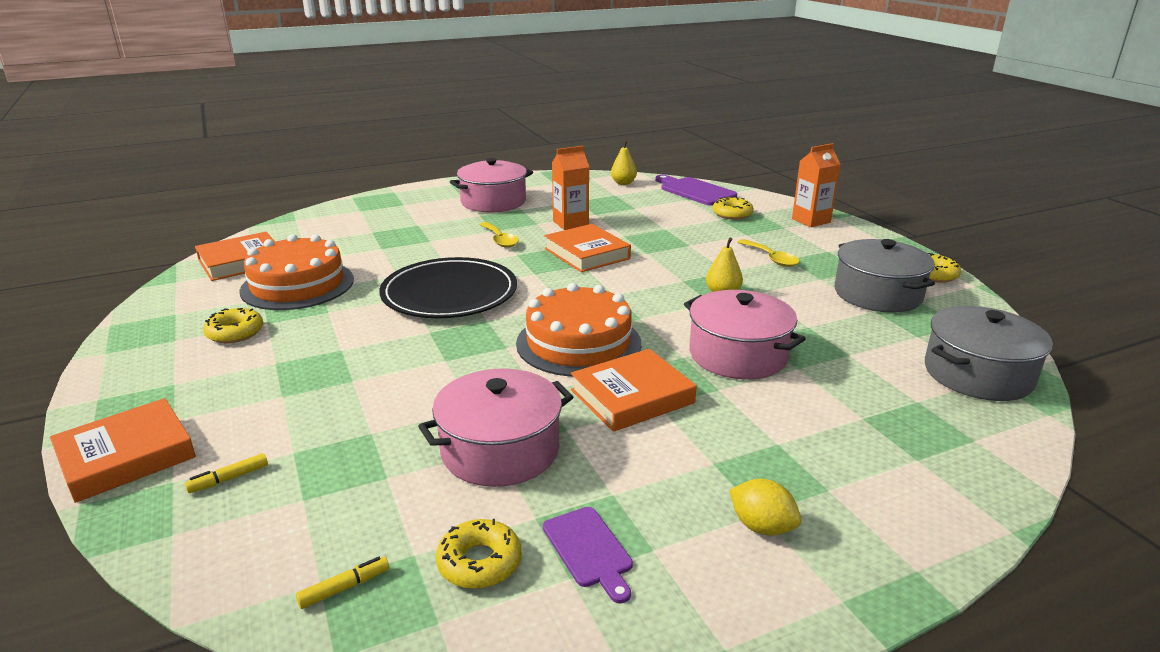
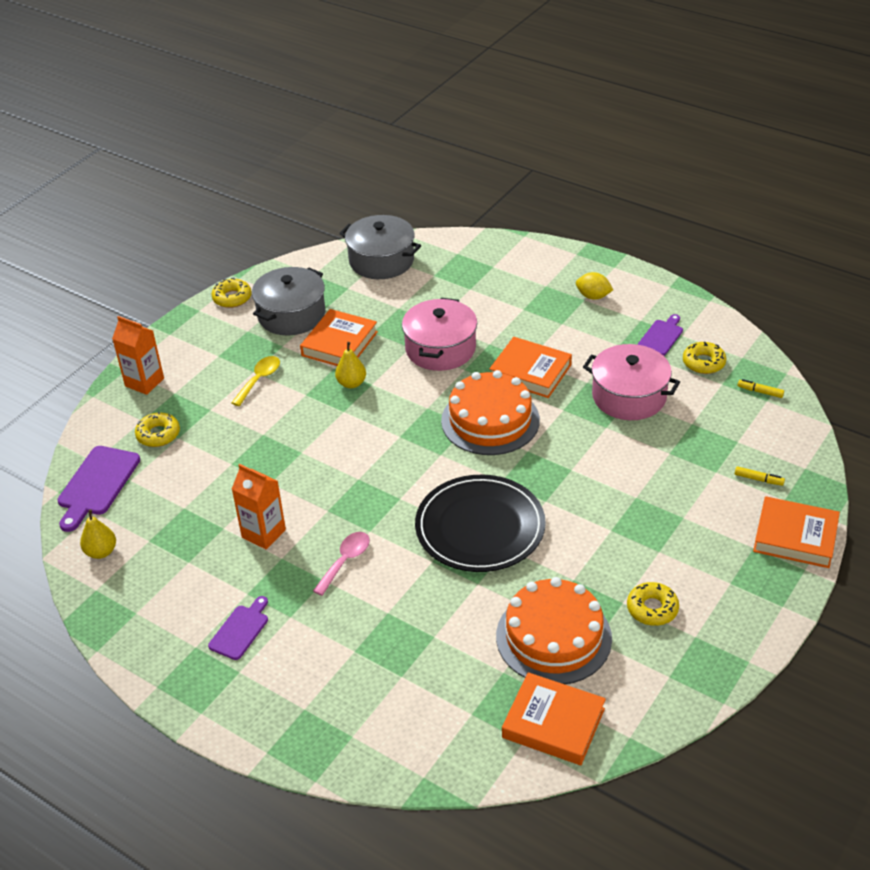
camera: 120 degrees left, 15 degrees up
pink pot [450,158,533,213] -> purple cutting board [208,596,268,660]
yellow spoon [480,222,519,248] -> pink spoon [313,532,370,596]
orange book [544,224,631,272] -> orange book moved to [300,309,378,366]
yellow lemon [729,479,801,536] -> yellow lemon turned 75 degrees counterclockwise [576,272,613,300]

